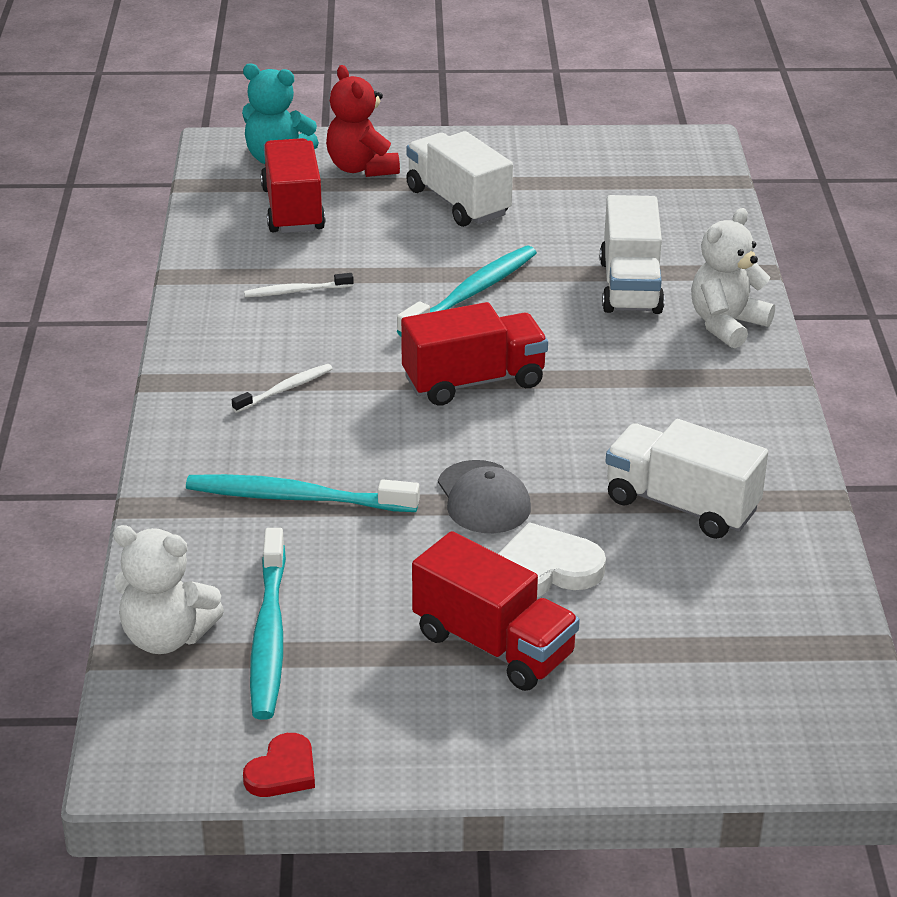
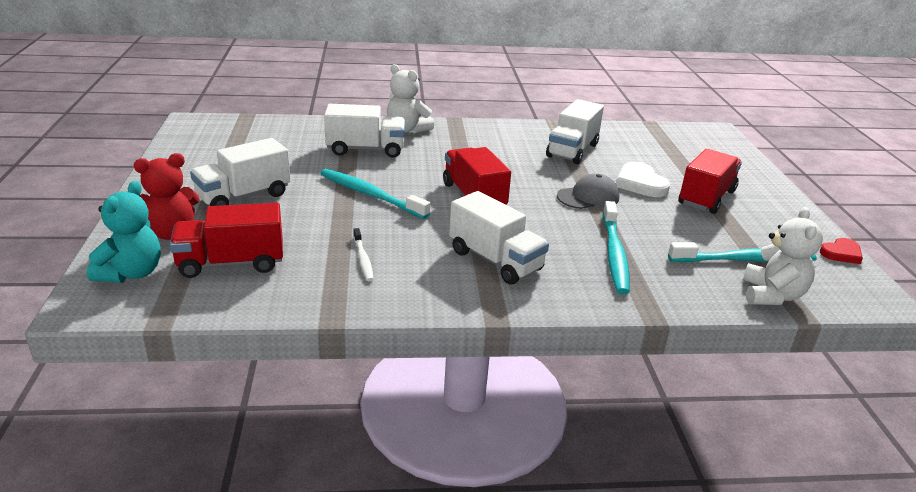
camera: 95 degrees left, 5 degrees down
white toothbrush [232,364,333,413] -> white truck [449,191,549,285]
red heart [243,733,315,797] -> red heart turned 120 degrees clockwise [820,238,863,264]

